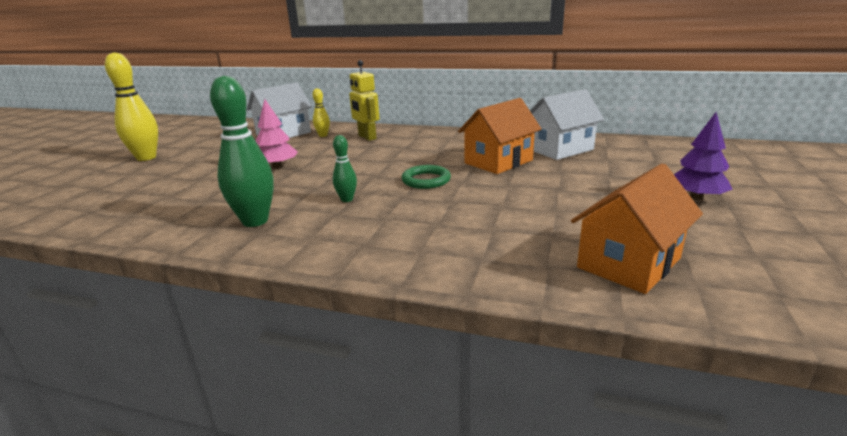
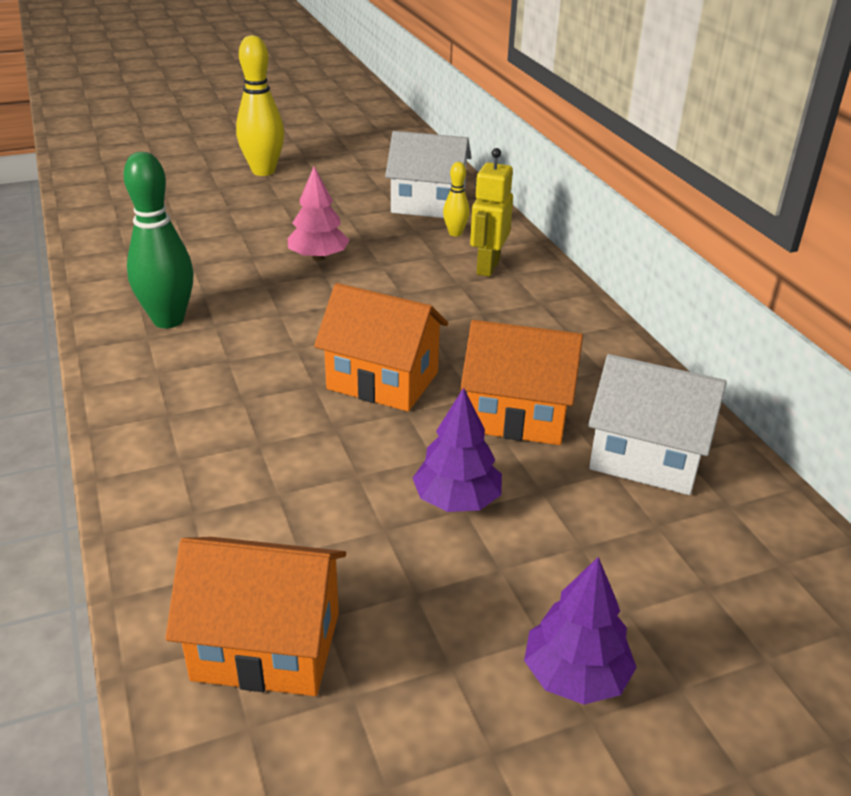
camera: 50 degrees right, 10 degrees up
green bowling pin [333,135,357,202] -> none
green ring [402,165,451,189] -> orange house [314,283,448,412]
none -> purple tree [413,388,502,512]

